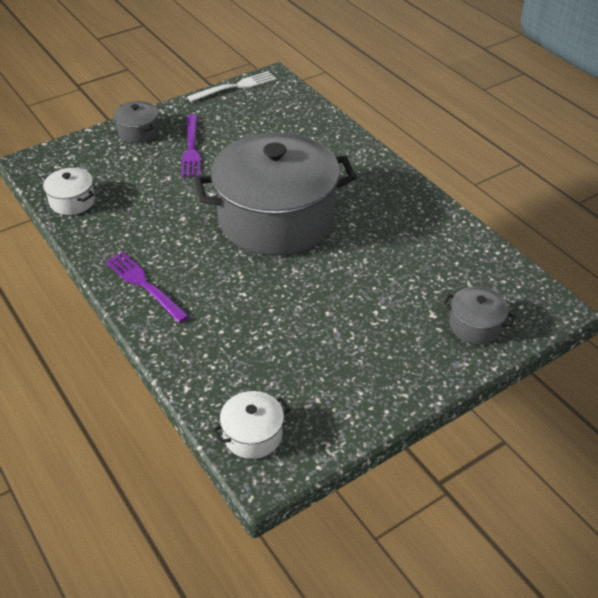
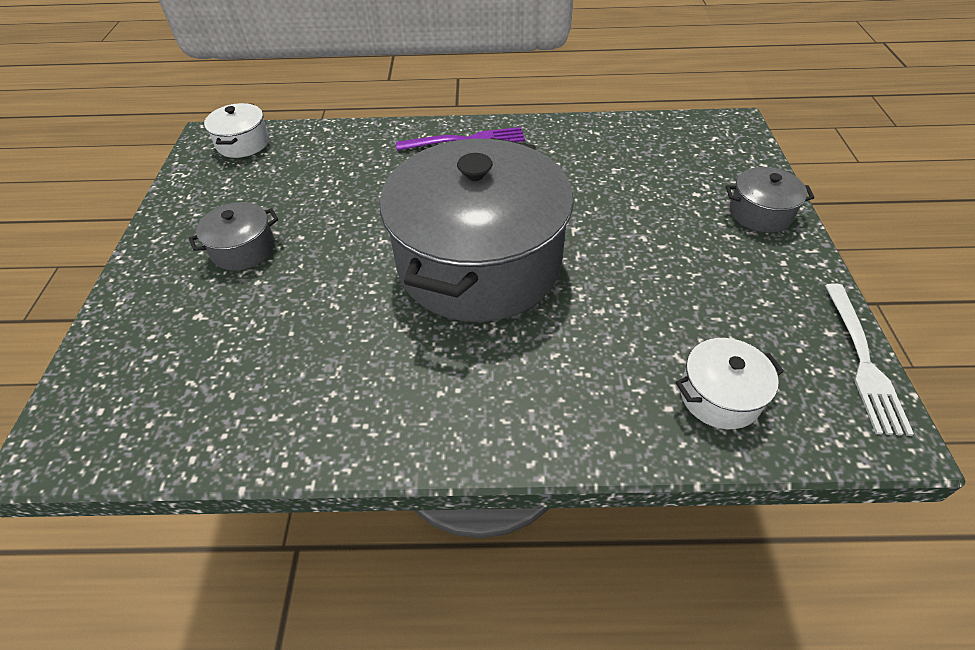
camera: 125 degrees right, 5 degrees up
white pot [43,168,95,215] -> white pot moved to [676,338,784,429]
purple fork [181,115,201,177] -> none
grey pot [443,286,515,344] -> grey pot moved to [189,202,278,271]

